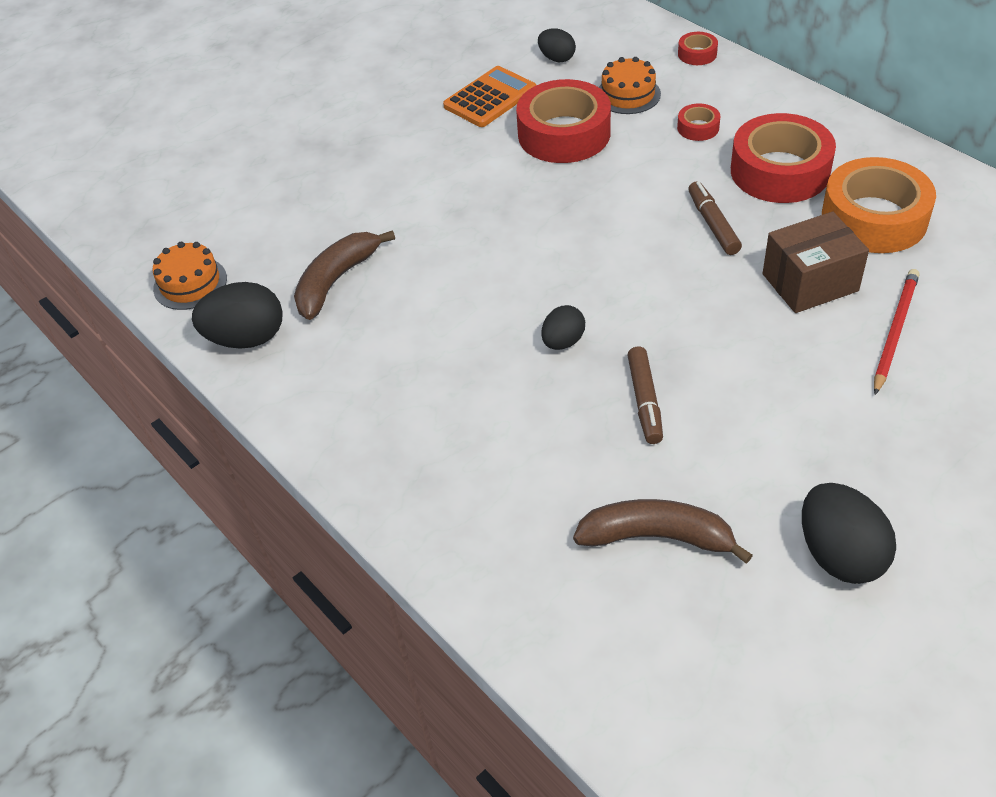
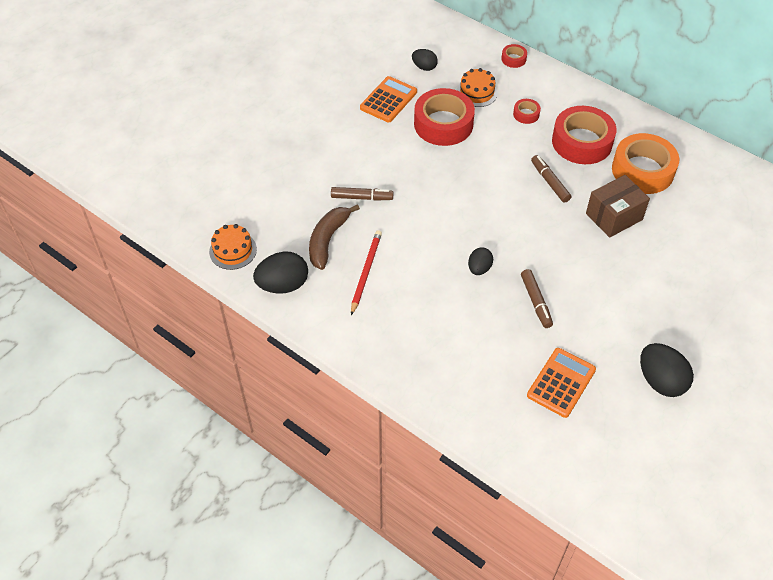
camera: 15 degrees left, 5 degrees up
brown banana [573,499,753,564] -> orange calculator [527,348,596,418]
red pencil [874,269,920,395] -> red pencil moved to [351,230,382,315]
none -> brown marker [331,187,393,201]

